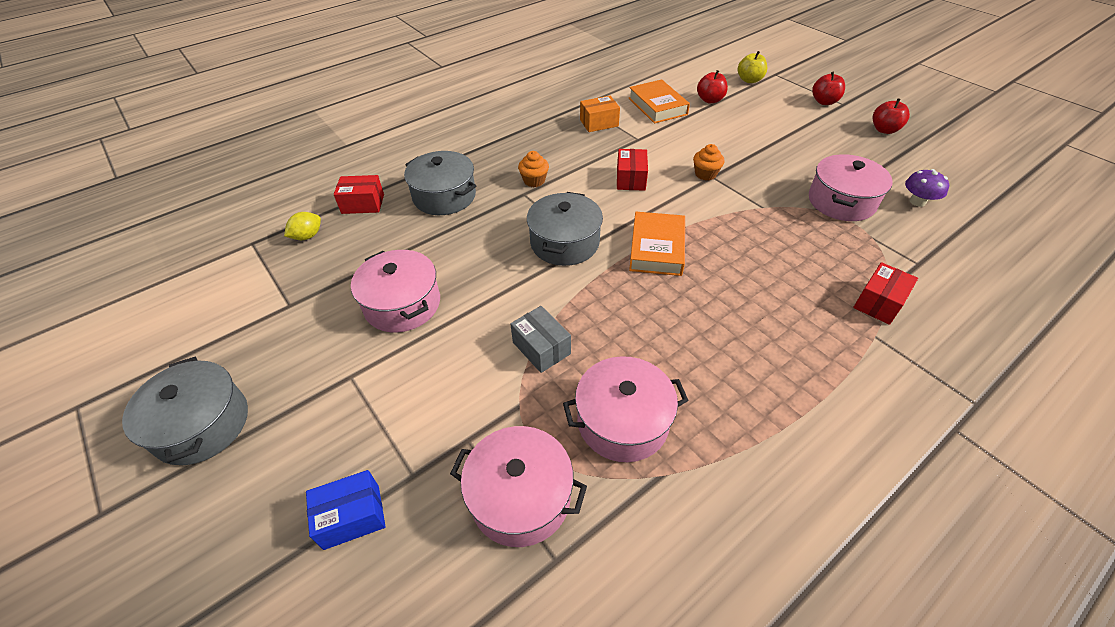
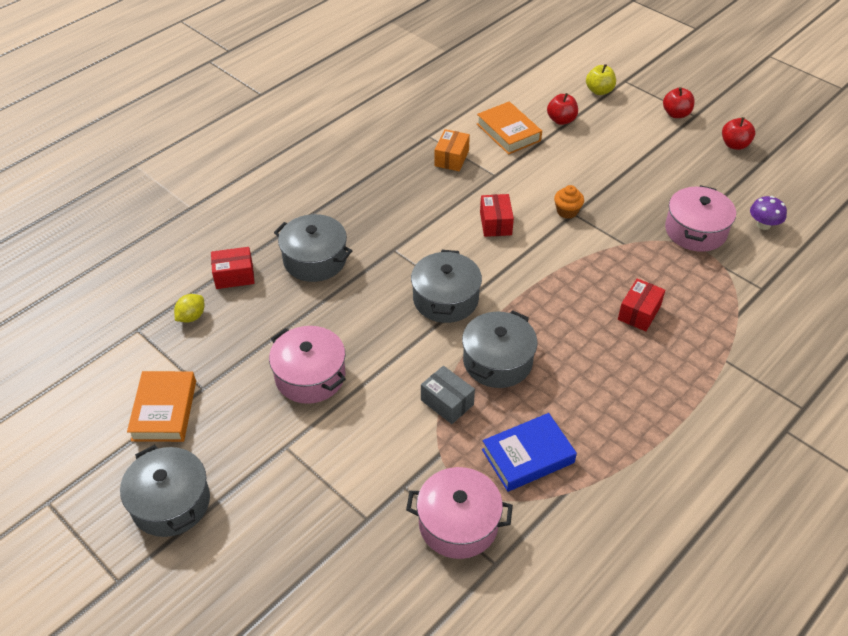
camera: 10 degrees left, 0 degrees up
blue box [306,470,386,550] -> none
orange cupcake [518,151,549,187] -> none
pink pot [563,356,689,462] -> blue book [482,413,577,492]
orange box [580,96,620,132] -> orange box turned 45 degrees counterclockwise [434,129,470,171]
orange book [629,212,685,276] -> orange book moved to [127,371,196,442]
red box [853,262,918,325] -> red box moved to [618,278,665,331]
none -> grey pot [462,310,537,388]

